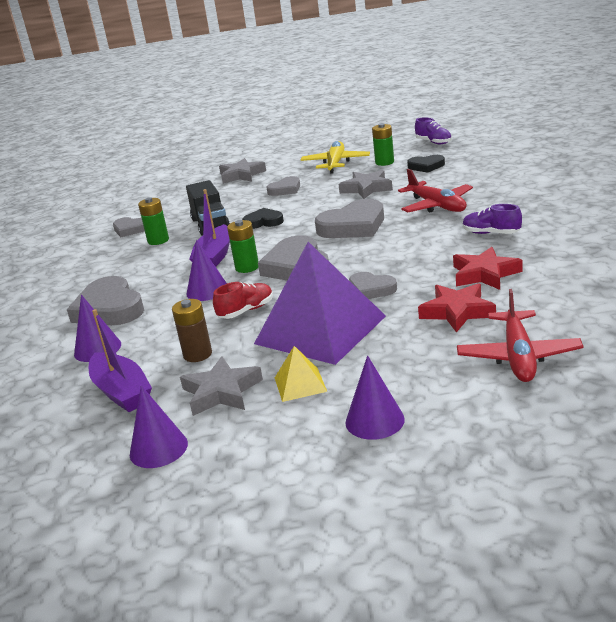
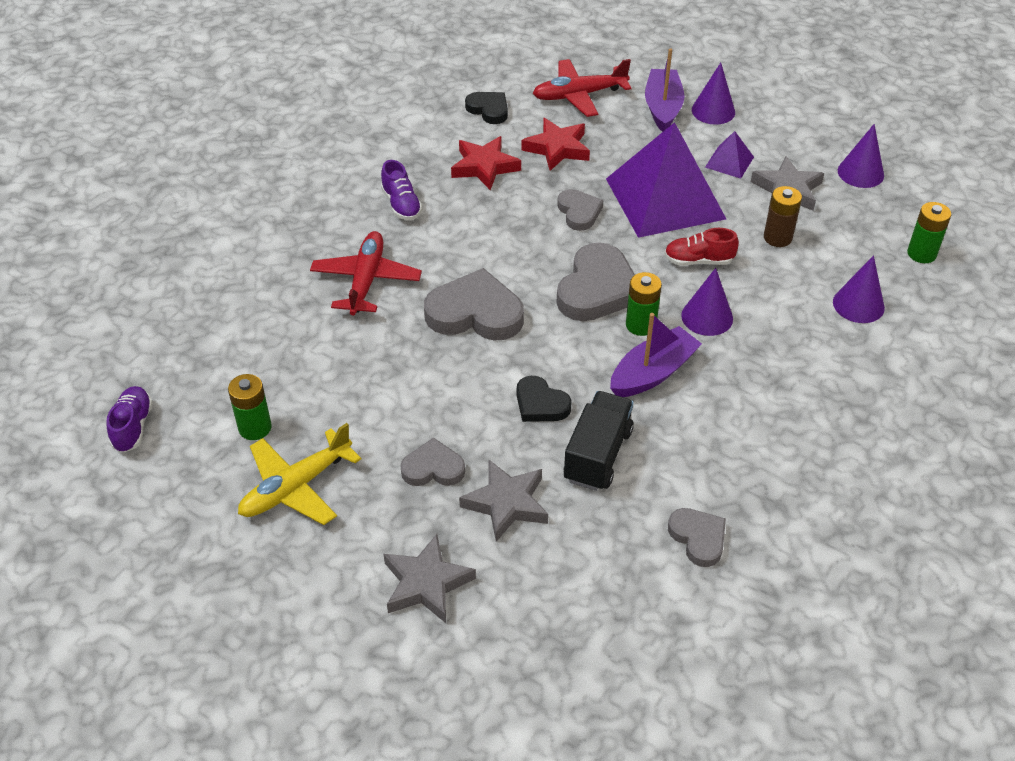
camera: 145 degrees left, 20 degrees up
grey heart [67,276,144,325] -> none
purple boat [89,309,152,412] -> purple boat moved to [645,48,685,132]
green battery [138,197,169,245] -> green battery moved to [907,202,951,263]
yellow pyramid [275,346,327,402] -> purple pyramid [705,131,754,179]
grey star [339,170,393,199] -> grey star moved to [459,460,548,542]
black heart [407,155,445,173] -> black heart moved to [465,92,508,124]
red plane [457,289,584,382] -> red plane turned 150 degrees counterclockwise [533,59,631,117]

